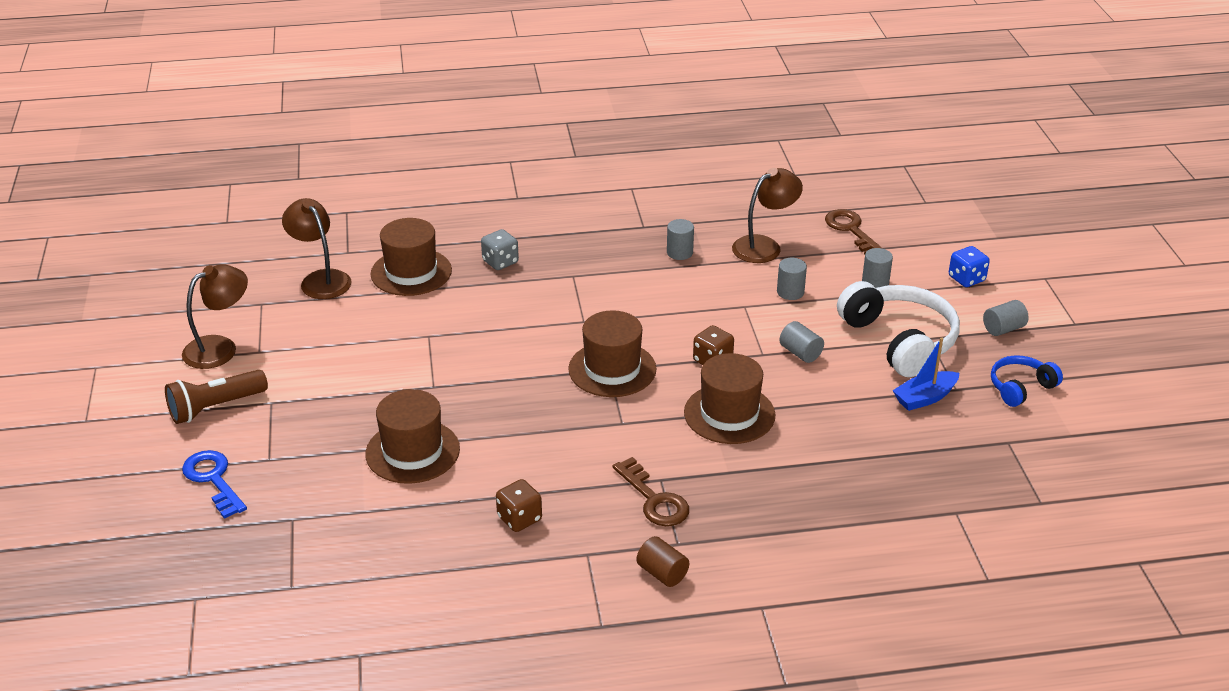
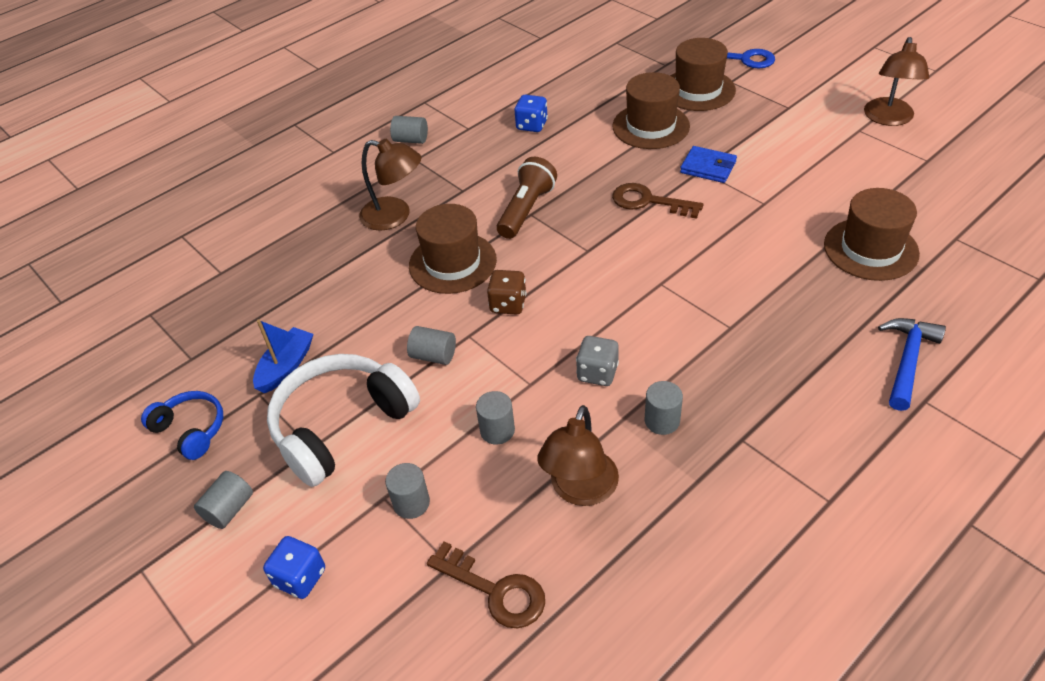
camera: 150 degrees right, 10 degrees up
brown flashlight [165,370,268,424] -> brown flashlight moved to [497,157,557,239]
brown lamp [282,198,352,299] -> brown lamp moved to [359,139,421,230]
grey dice [481,229,519,270] -> grey dice moved to [576,336,619,386]
brown dice [496,479,542,532] -> blue dice [515,95,548,132]
brown hat [568,310,657,397] -> brown hat moved to [670,38,736,111]
brown key [613,457,689,526] -> brown key moved to [612,183,703,219]
brown cylinder [636,536,689,587] -> grey cylinder [390,116,428,144]
white headphones [837,281,960,377] -> white headphones turned 105 degrees clockwise [267,354,420,487]
blue headphones [991,355,1063,407] -> blue headphones turned 75 degrees counterclockwise [141,391,223,460]
none -> blue wallet [680,146,737,183]
none -> blue hammer [878,318,946,411]

